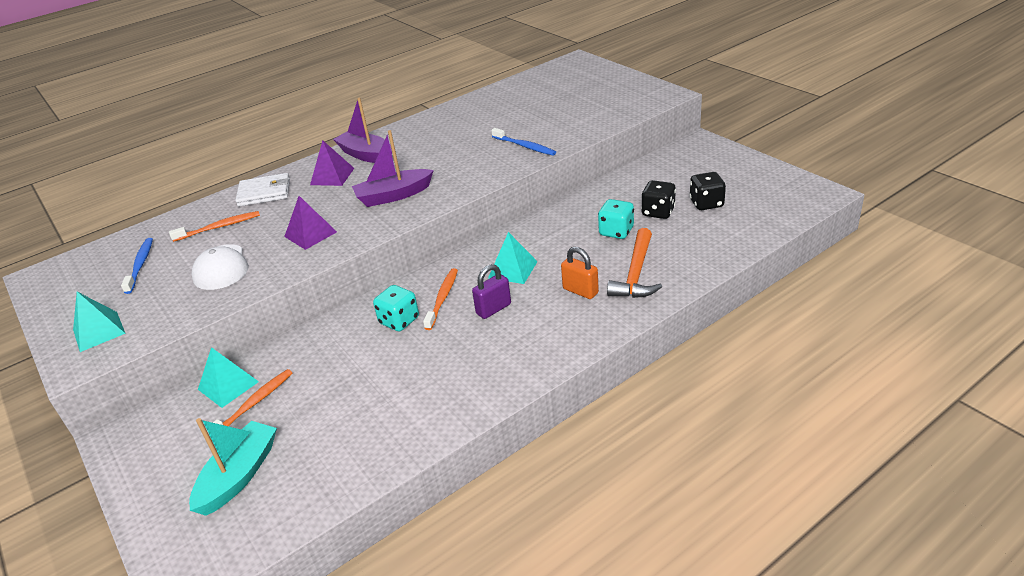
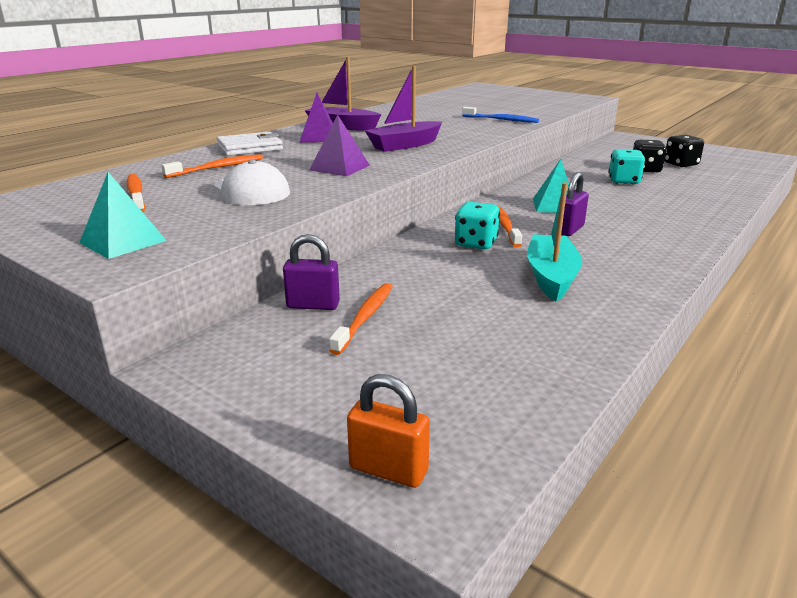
camera: 20 degrees left, 10 degrees down
blue toothbrush [121,238,153,294] -> orange toothbrush [127,174,145,212]
turquoise boat [189,418,277,516] -> turquoise boat moved to [527,182,582,302]
turquoise pyramid [198,347,259,408] -> purple padlock [283,234,340,310]
orange padlock [561,247,599,299] -> orange padlock moved to [347,374,430,488]
orange hammer [607,228,662,298] -> none

